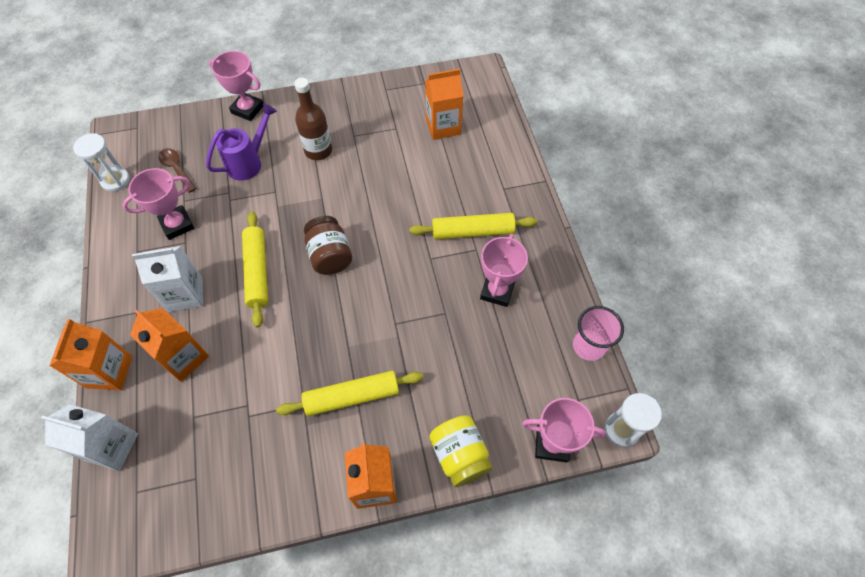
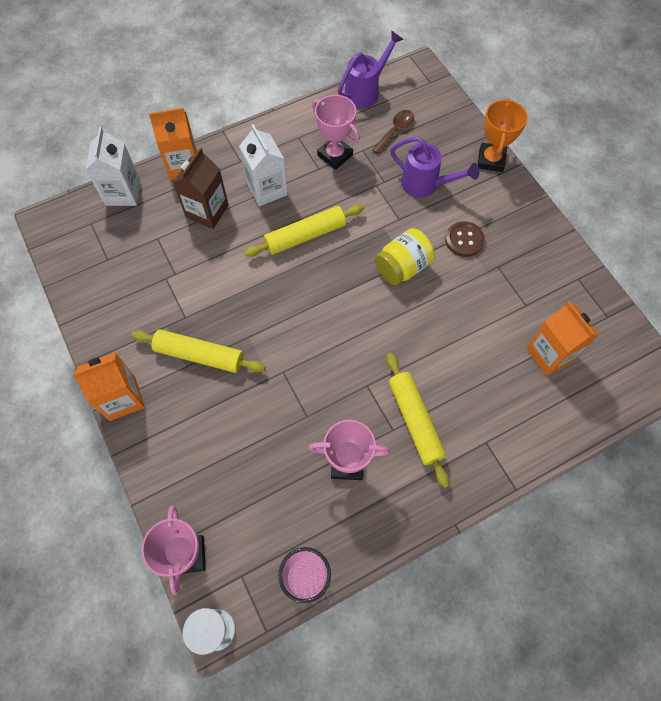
camera: 75 degrees right, 5 degrees up
white hourglass [73,133,130,192] -> purple watering can [338,30,403,108]
orange carton [130,308,209,382] -> brown carton [173,148,229,229]
pink trophy [209,51,263,121] -> orange trophy [478,98,528,172]
yellow rolling pin [276,371,423,416] -> yellow rolling pin turned 45 degrees counterclockwise [131,329,266,373]
brown bottle [294,78,332,160] -> brown button [445,221,485,257]
brown jar [304,216,352,275] -> none
yellow jar [429,415,492,487] -> yellow jar moved to [375,228,435,285]

